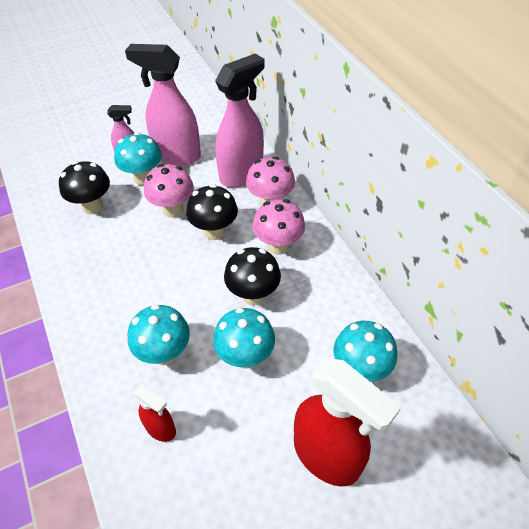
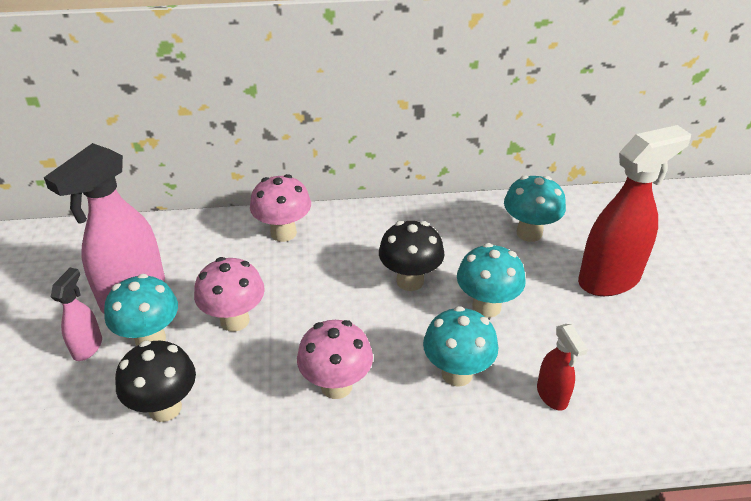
camera: 70 degrees left, 10 degrees down
red spray bottle [133,385,176,442] -> red spray bottle turned 105 degrees clockwise [537,324,588,411]
black mushroom [186,184,238,240] -> none
pink spray bottle [215,53,265,188] -> none
pink mushroom [252,199,305,255] -> pink mushroom moved to [297,320,373,399]

